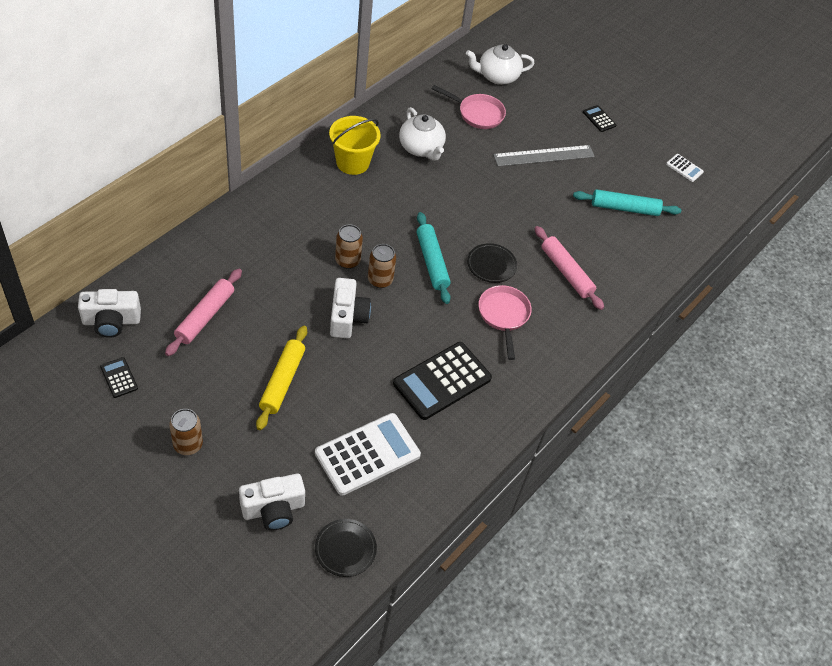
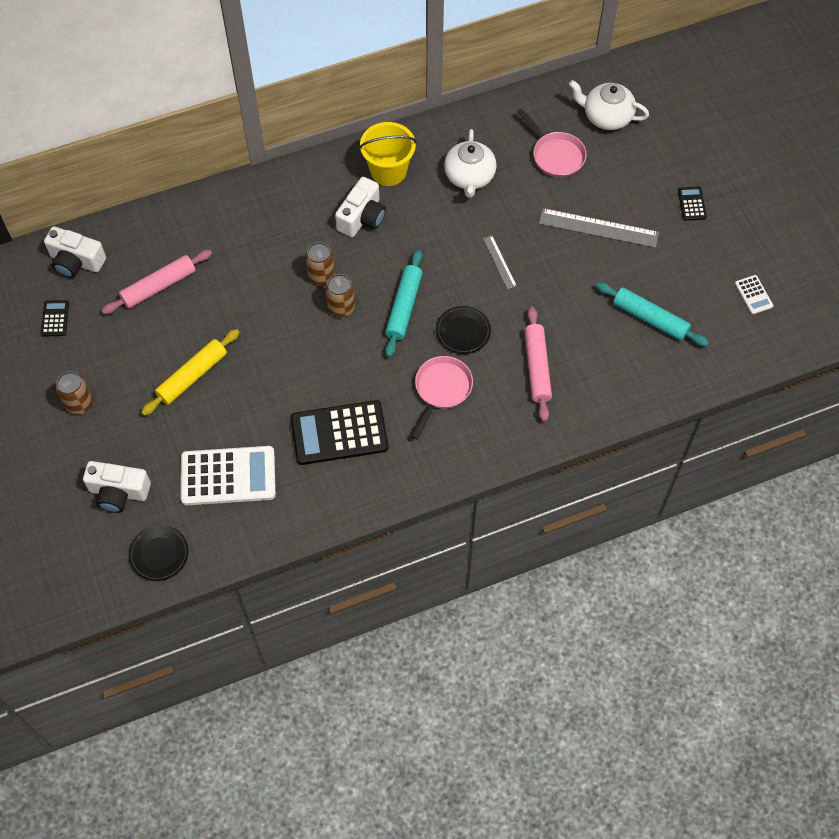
camera: 35 degrees right, 10 degrees up
white camera [330,278,371,338] -> white camera moved to [335,177,386,237]
none -> grey ruler [483,235,517,289]

